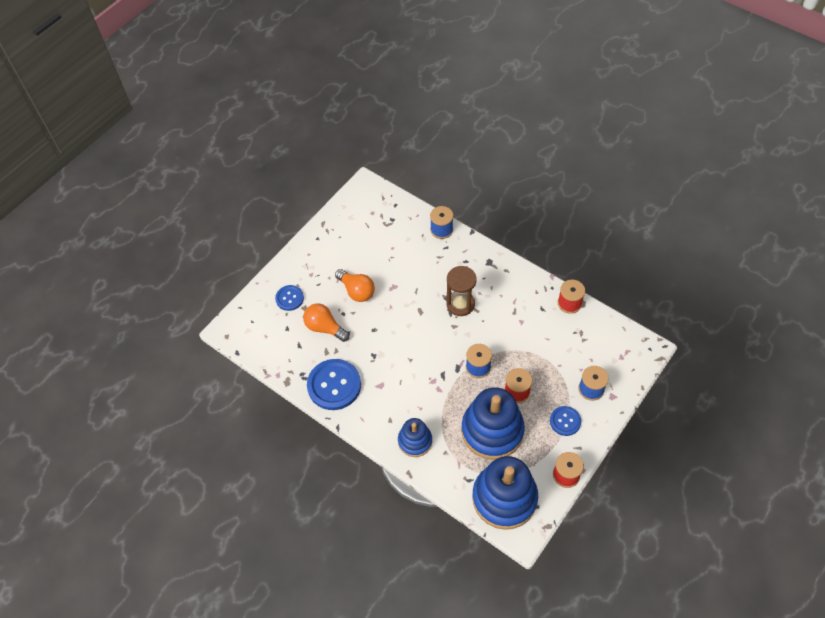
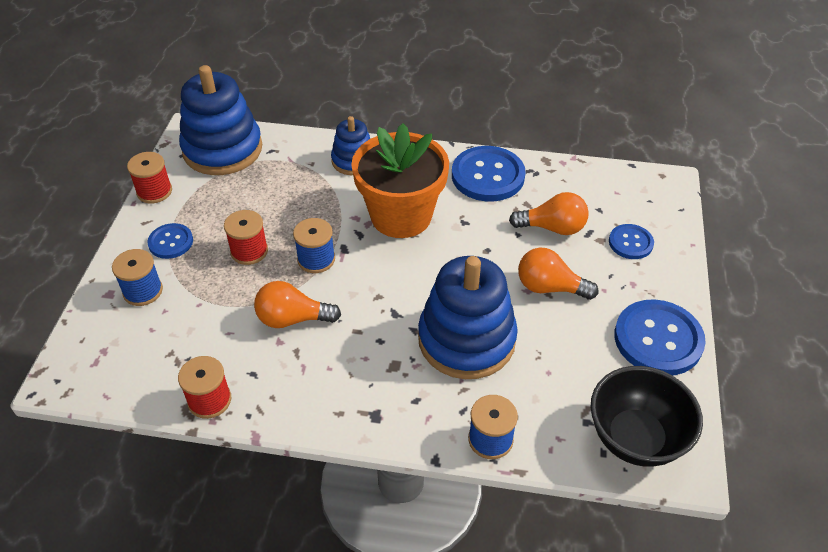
camera: 150 degrees right, 10 degrees down
brown hourglass [446,266,477,316] -> none
blue stacking toy [461,387,525,460] -> blue stacking toy moved to [418,256,518,379]
none -> orange light bulb [254,281,341,328]
none -> orange flower pot [351,123,449,238]
none -> black bowl [591,366,703,467]
none -> blue button [614,299,706,376]

